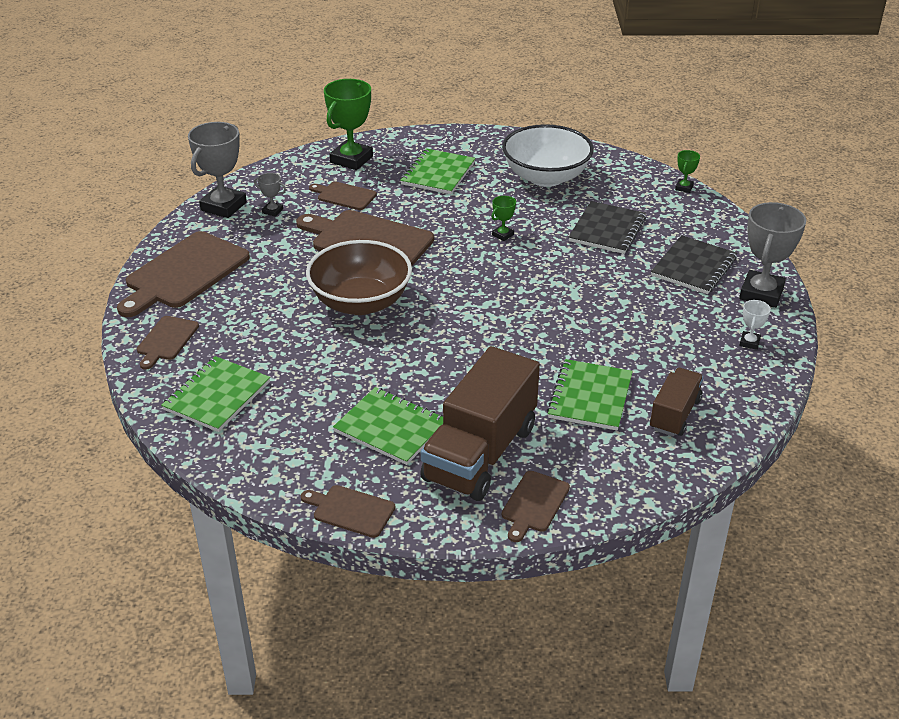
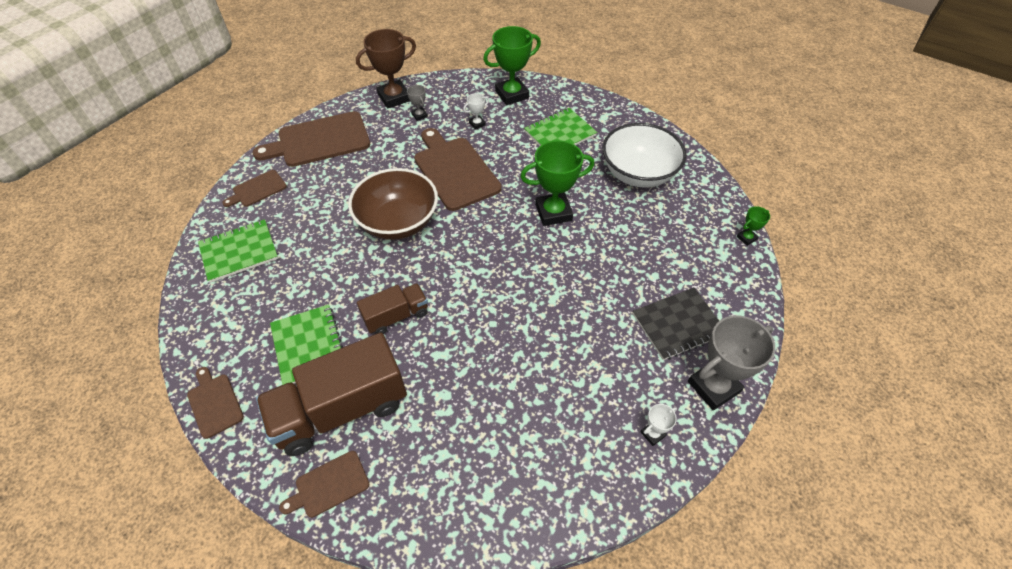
camera: 35 degrees right, 15 degrees up
grey trophy [188,122,247,218] -> brown trophy [356,29,416,108]
brown cutting board [309,182,377,210] -> white trophy [463,93,489,129]
green trophy [491,196,516,241] -> green trophy [520,140,594,226], size x2.17
green notebook [547,359,633,431] -> none
black notebook [569,201,646,254] -> none
brown truck [650,368,704,436] -> brown truck moved to [357,283,428,334]

